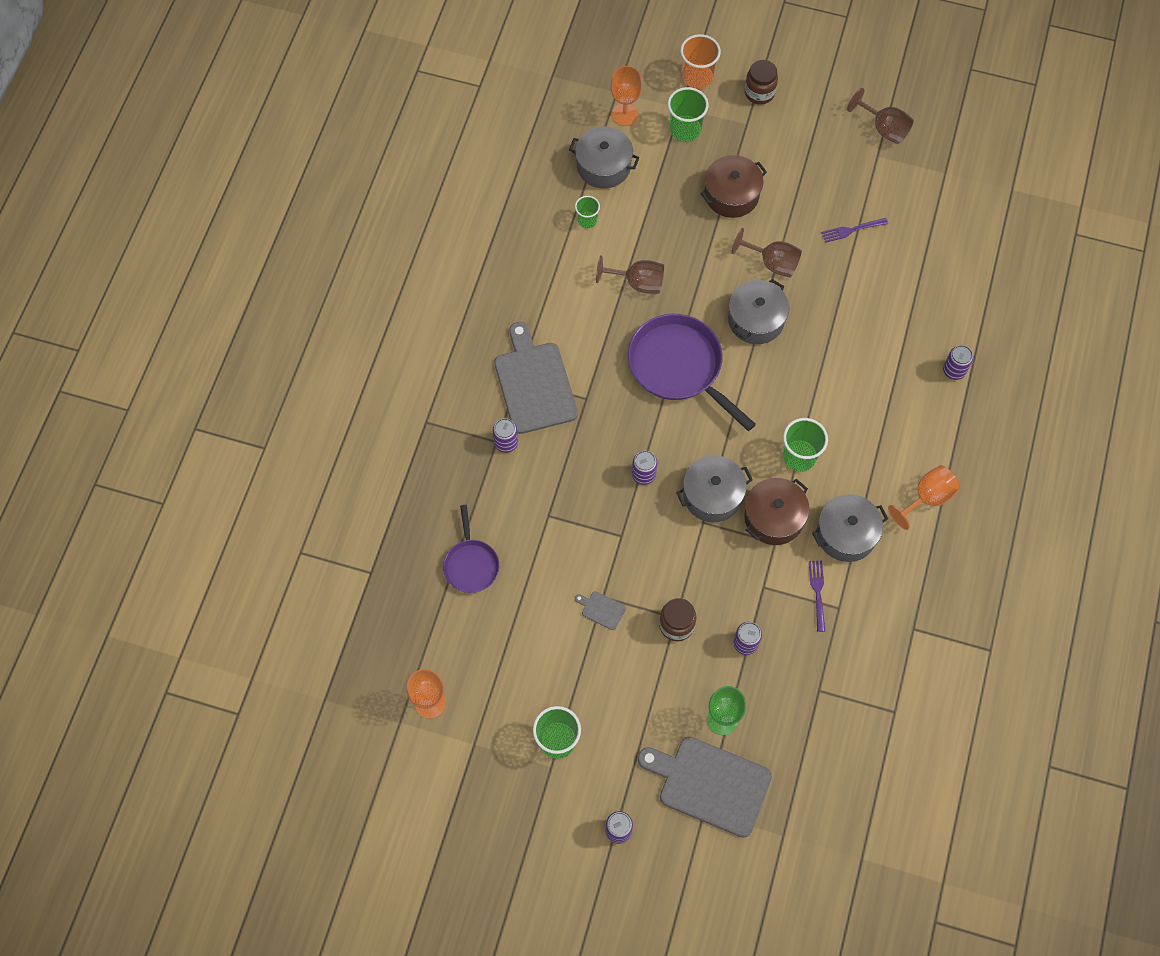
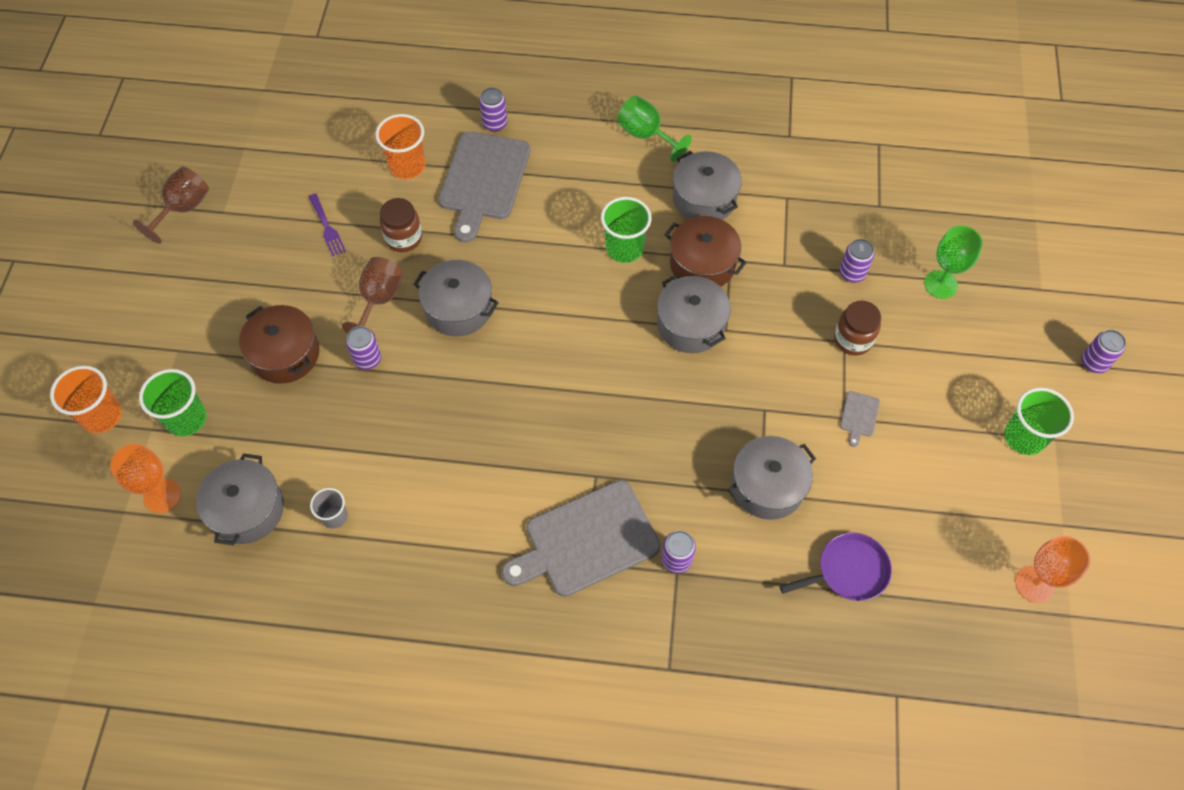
camera: 100 degrees left, 5 degrees down
green cup [575,196,600,228] -> grey cup [310,488,348,529]
brown goblet [596,255,664,294] -> none
purple pan [628,314,756,431] -> none
purple can [632,451,657,485] -> purple can moved to [346,326,381,370]
grey cutting board [638,737,772,838] -> grey cutting board moved to [438,131,530,242]
brown jar [745,60,778,105] -> brown jar moved to [380,198,422,252]
purple fork [809,561,825,632] -> none
orange goblet [888,465,960,530] -> green goblet [617,95,692,162]
none -> orange cup [375,114,425,179]
none -> grey pot [728,436,816,520]

